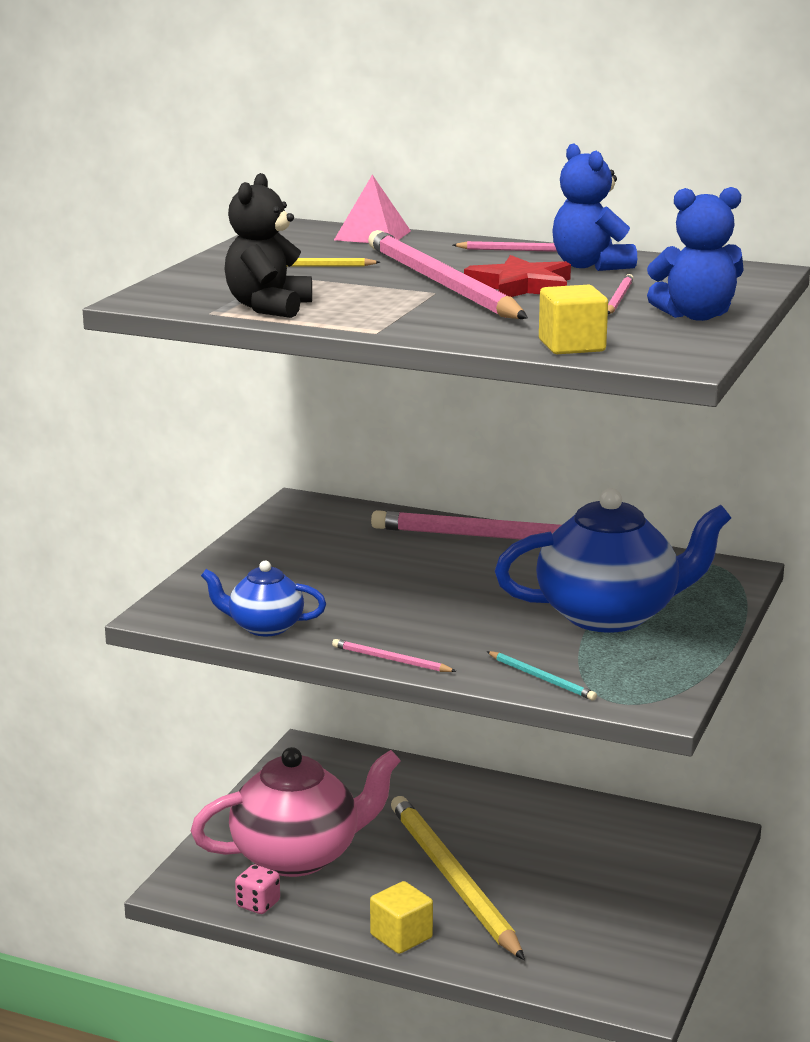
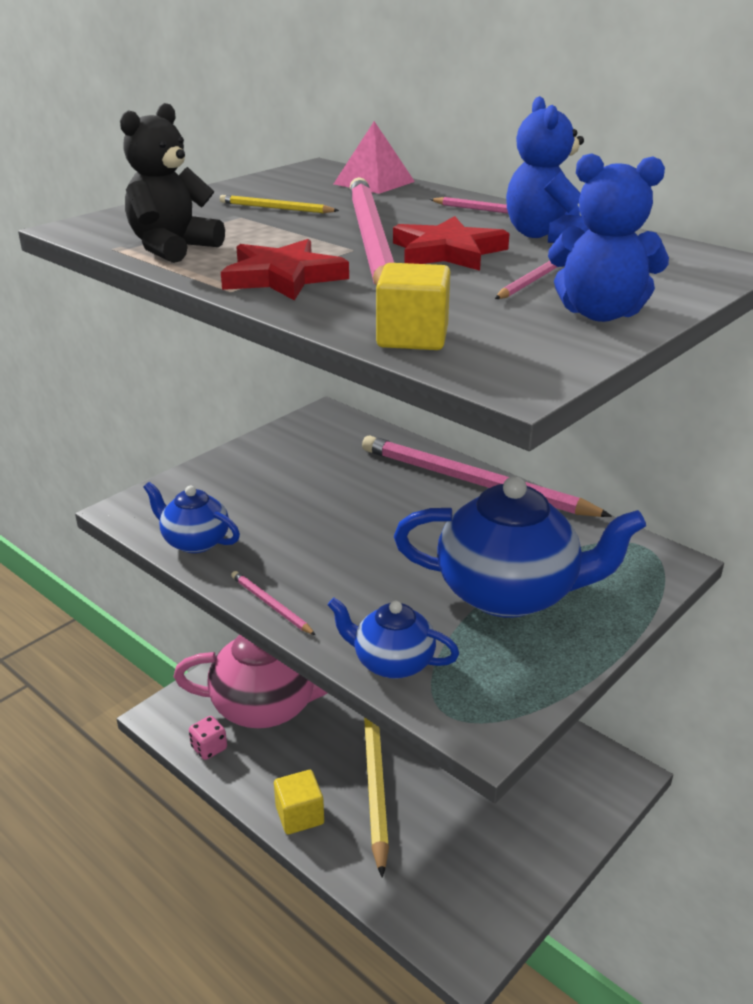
camera: 20 degrees right, 10 degrees up
turquoise pencil [486,651,597,700] -> blue teapot [328,598,459,679]
none -> red star [221,239,349,301]

